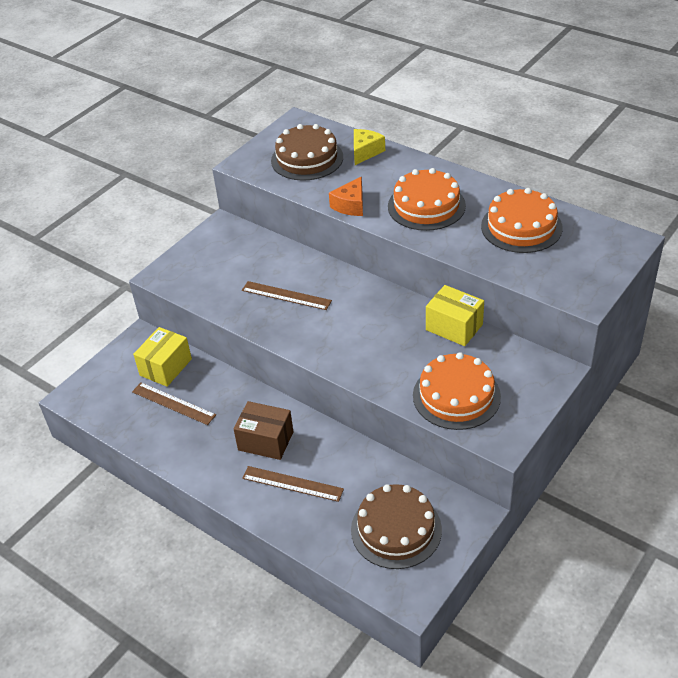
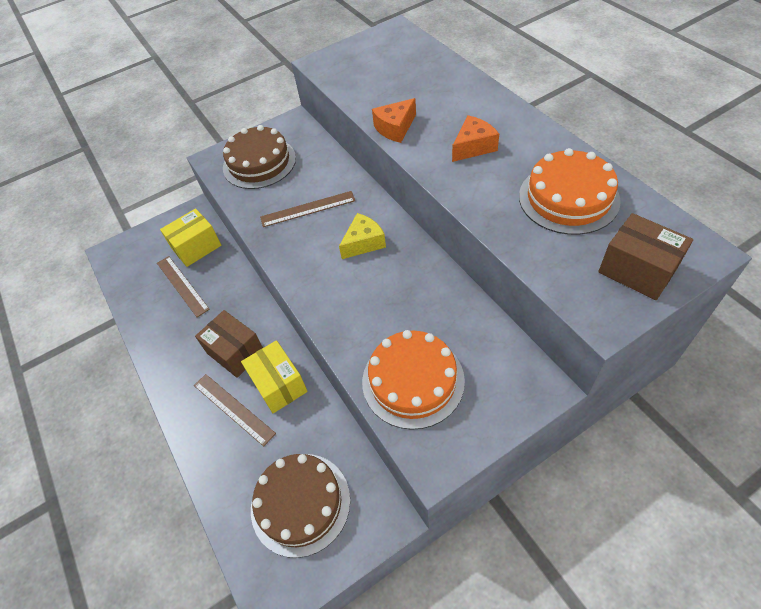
camera: 25 degrees right, 10 degrees up
brown ruler [242,281,332,310] -> brown ruler turned 60 degrees counterclockwise [260,191,355,227]
brown cake [271,124,343,181] -> brown cake moved to [223,125,296,189]
yellow cheese [354,129,385,165] -> yellow cheese moved to [339,213,386,259]
orange cake [388,168,466,231] -> orange cheese [452,115,499,162]
yellow box [426,285,484,346] -> yellow box moved to [241,340,308,413]
none -> brown box [598,213,693,300]

